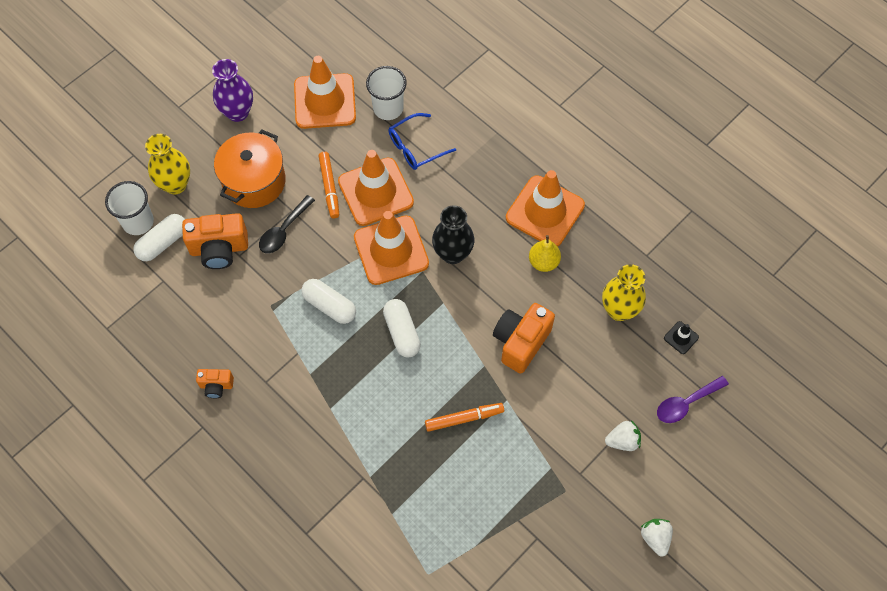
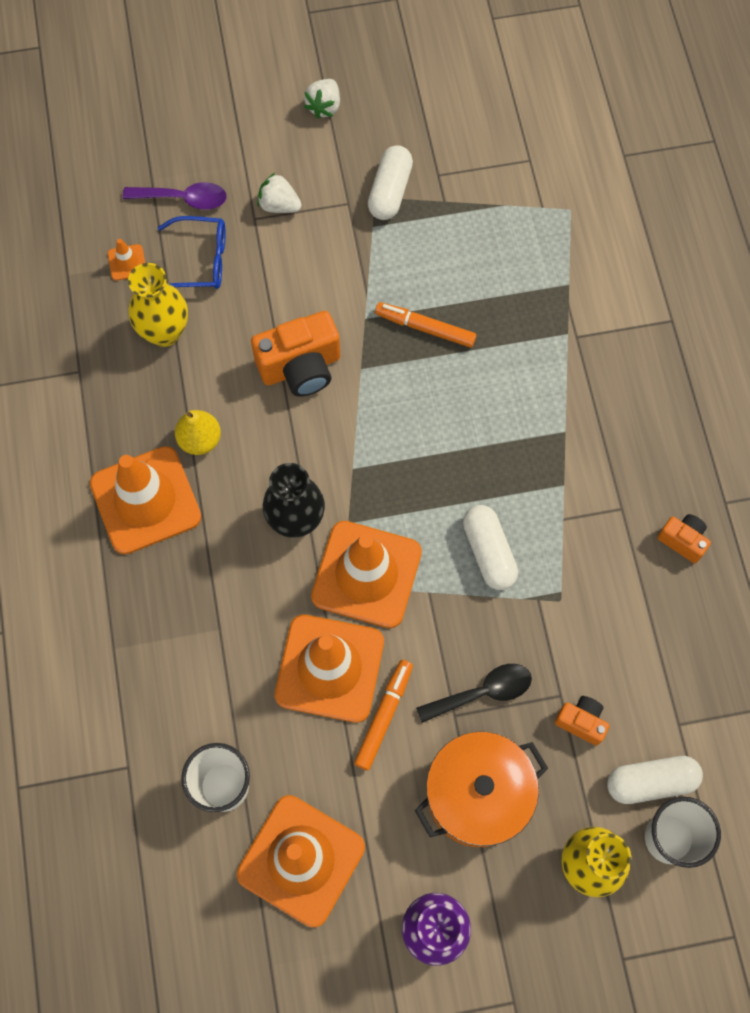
camera: 145 degrees left, 5 degrees up
orange camera [182,213,248,269] -> orange camera [555,696,610,746], size x0.54
white capsule [383,299,421,357] -> white capsule moved to [368,145,413,220]
blue glasses [388,113,456,170] -> blue glasses moved to [158,216,226,289]
black traffic cone [664,321,699,354] -> orange traffic cone [108,239,145,281]

